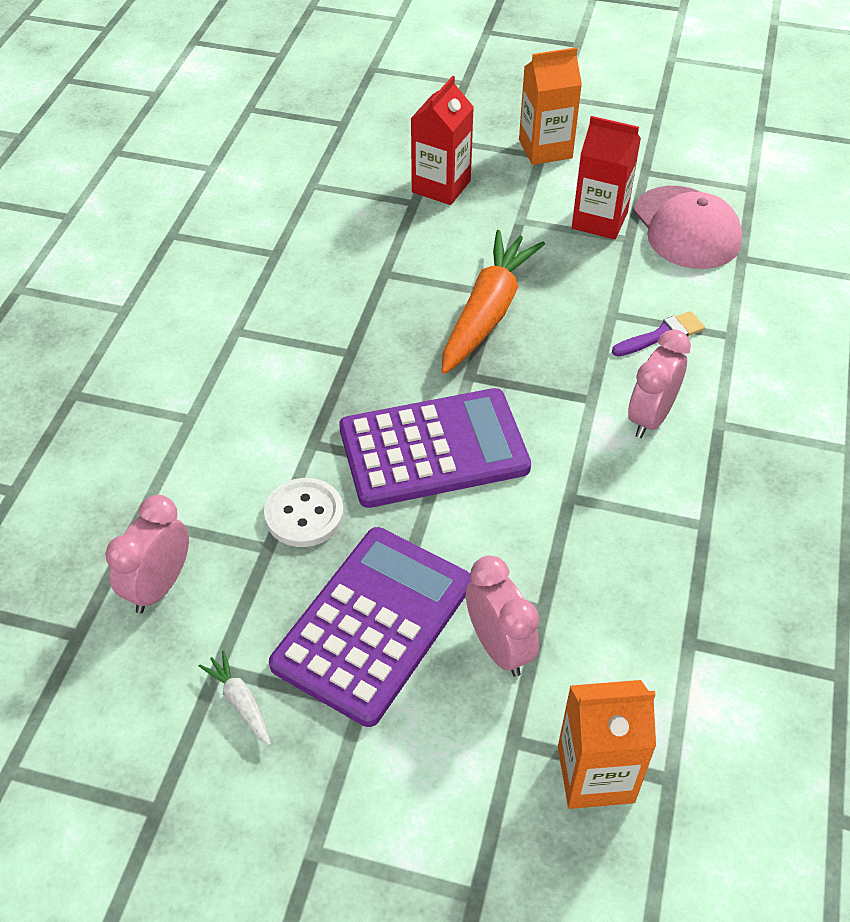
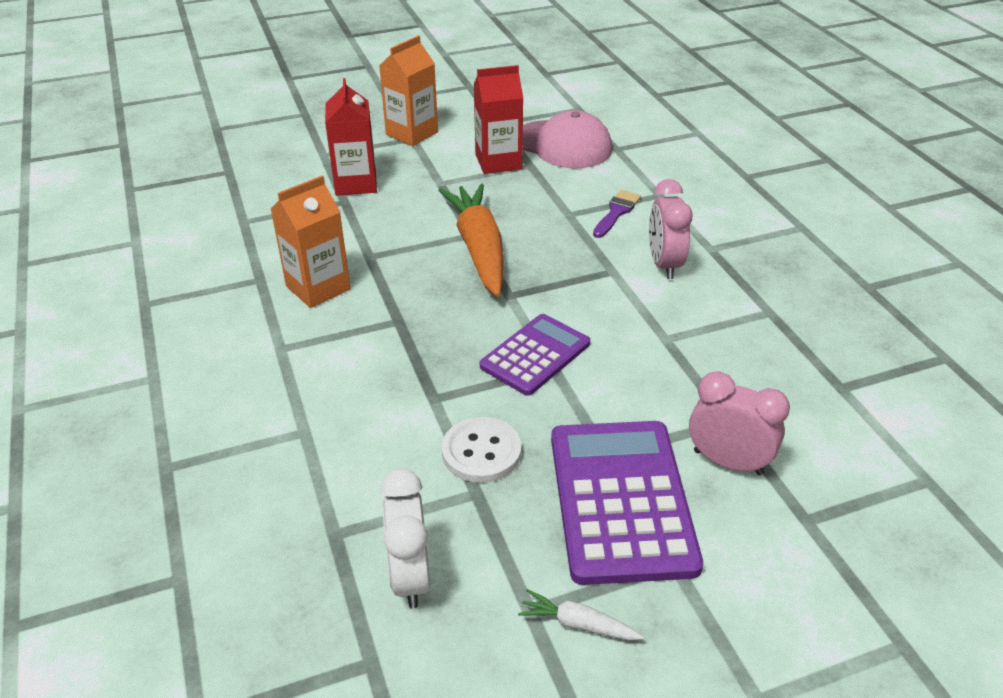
camera: 35 degrees left, 10 degrees down
pink clock [105,495,189,613] -> white clock [380,468,430,609]
purple calculator [339,388,531,508] -> purple calculator [480,314,590,396], size x0.63
orange carton [558,680,656,809] -> orange carton moved to [271,176,351,308]

